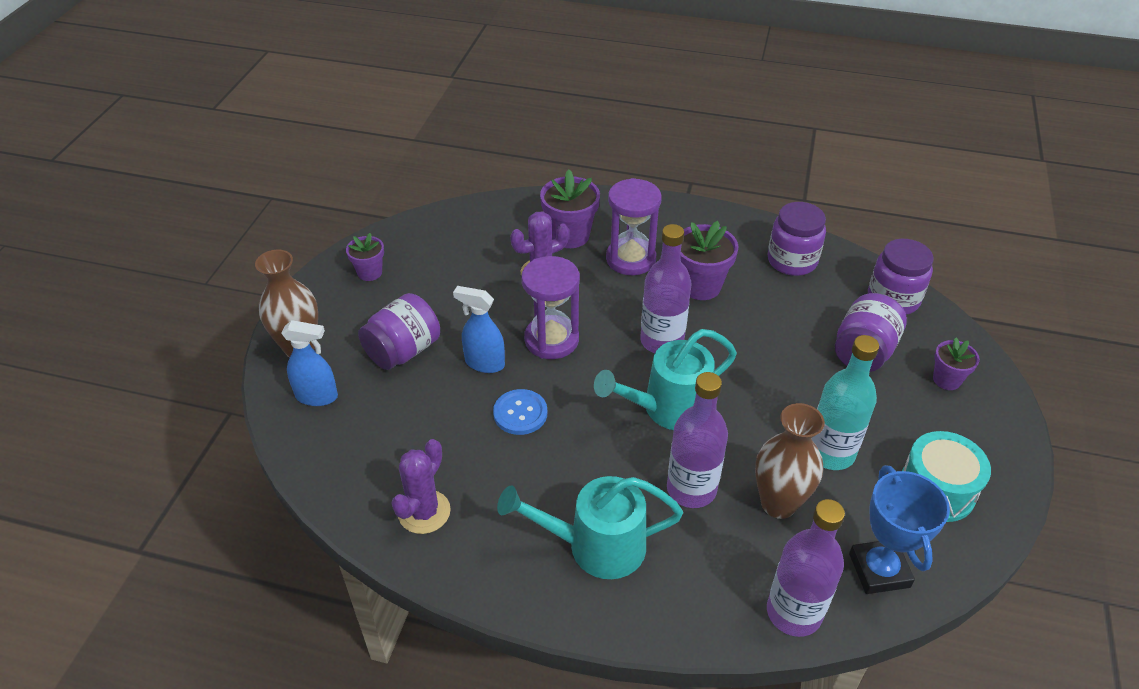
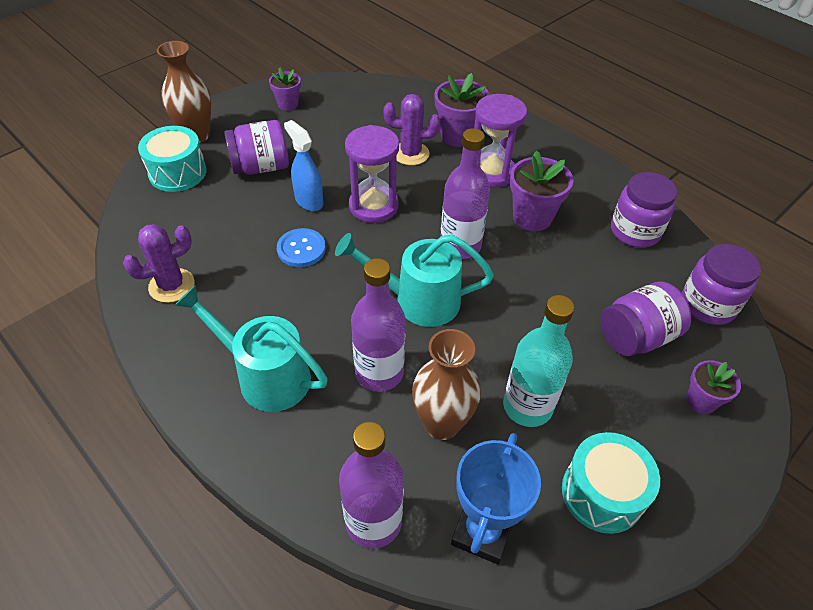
camera: 30 degrees right, 5 degrees up
blue spray bottle [281,320,338,406] -> turquoise drum [138,126,207,192]

